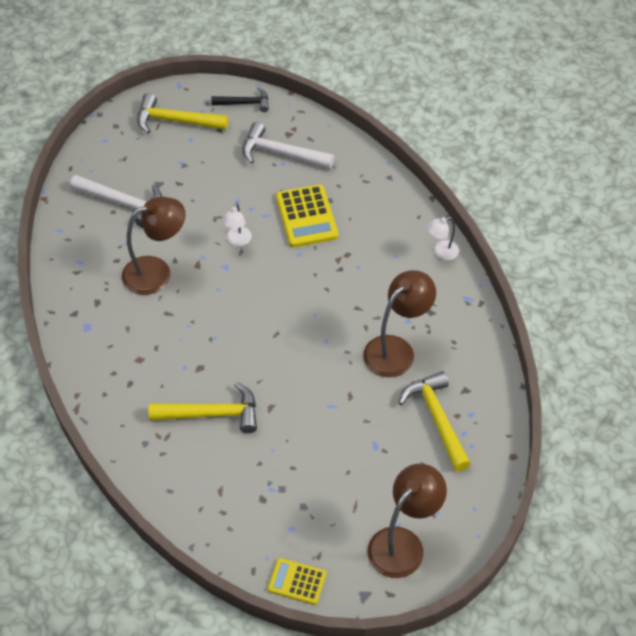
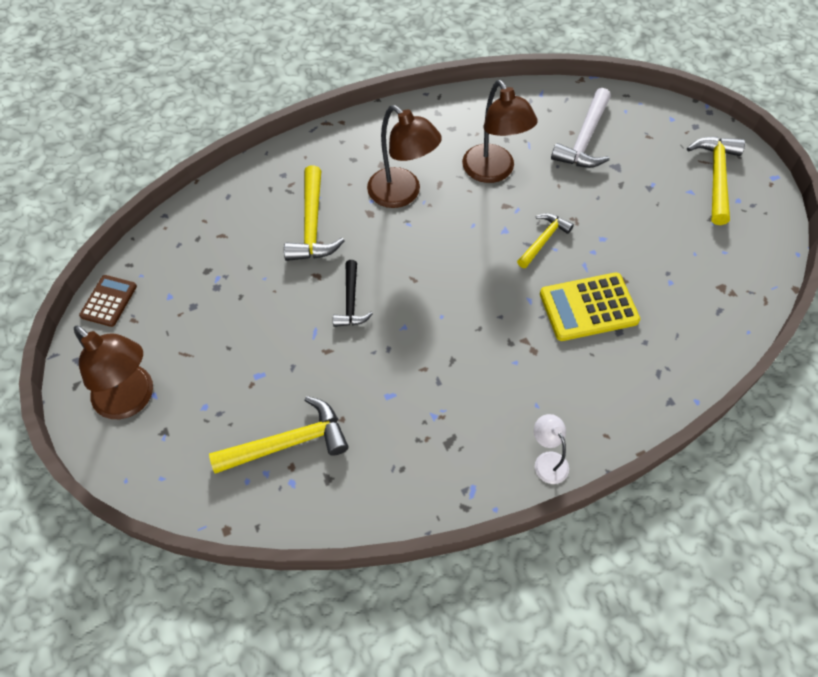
camera: 90 degrees right, 5 degrees up
black hammer [211,88,269,112] -> black hammer moved to [333,260,373,327]
white lamp [221,203,252,246] -> yellow hammer [517,213,574,268]
white hammer [242,122,335,169] -> none
yellow calculator [268,558,326,605] -> brown calculator [79,275,137,327]
brown lamp [363,270,436,378] -> brown lamp moved to [367,105,442,208]

